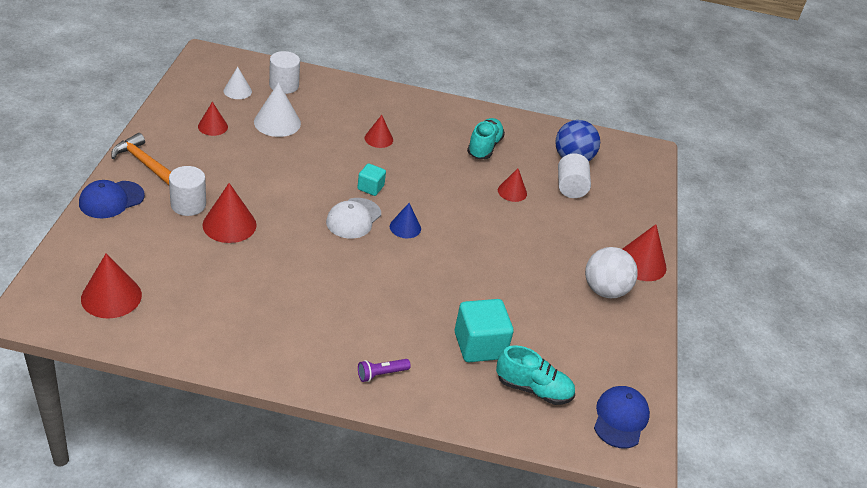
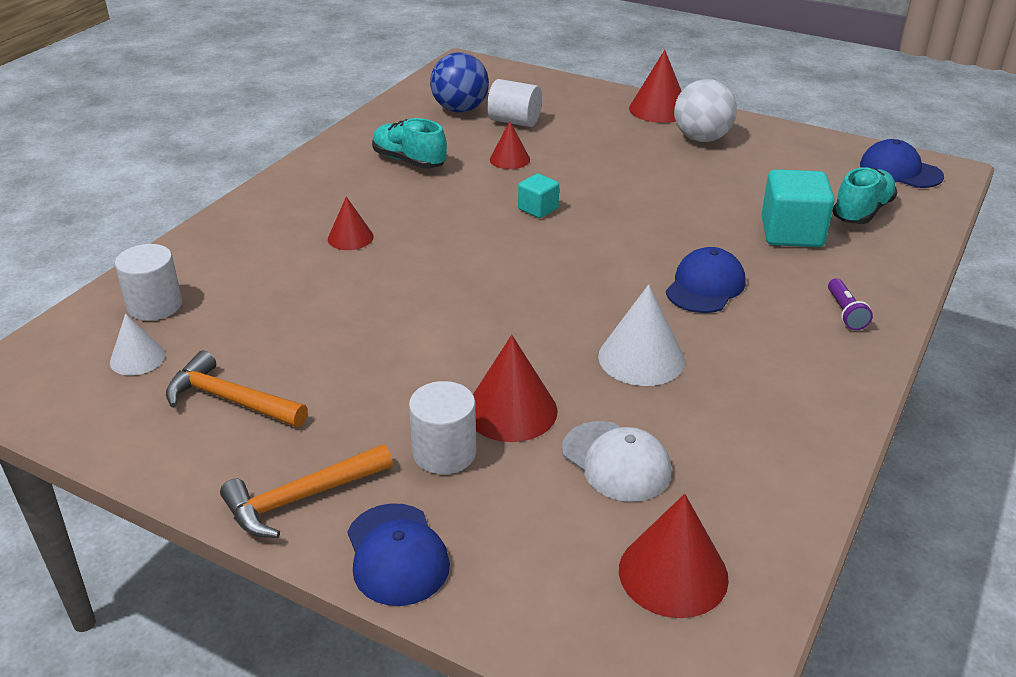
camera: 65 degrees left, 5 degrees down
red cone [198,102,228,136] -> orange hammer [166,350,308,427]
white cone [254,82,301,137] -> white cone moved to [598,284,685,386]
white cap [326,198,381,239] -> white cap moved to [562,421,672,502]
turquoise cube [357,163,386,196] -> turquoise cube moved to [518,174,559,218]
blue cone [390,203,421,238] -> none
none -> blue cap [666,247,745,313]

